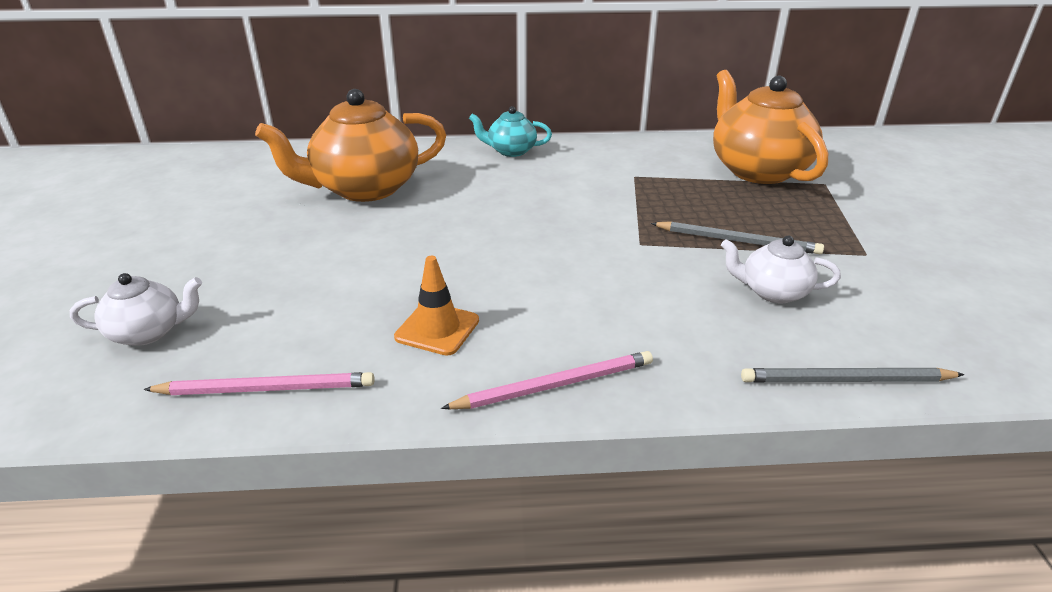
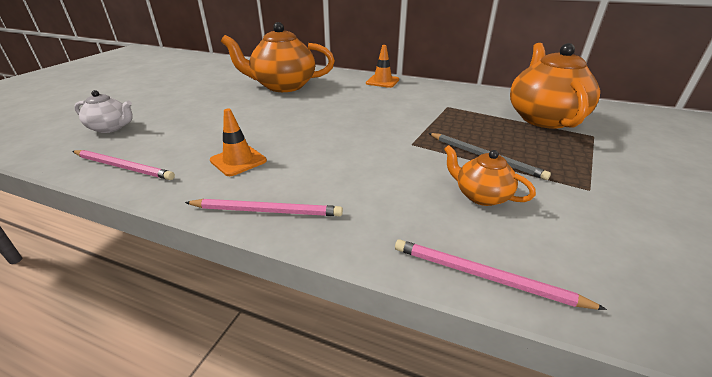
camera: 25 degrees right, 0 degrees up
turquoise teapot [469,106,552,157] -> orange traffic cone [366,45,399,88]
white teapot [721,236,841,304] -> orange teapot [444,145,536,206]
grey pencil [741,368,965,382] -> pink pencil [395,239,607,310]

